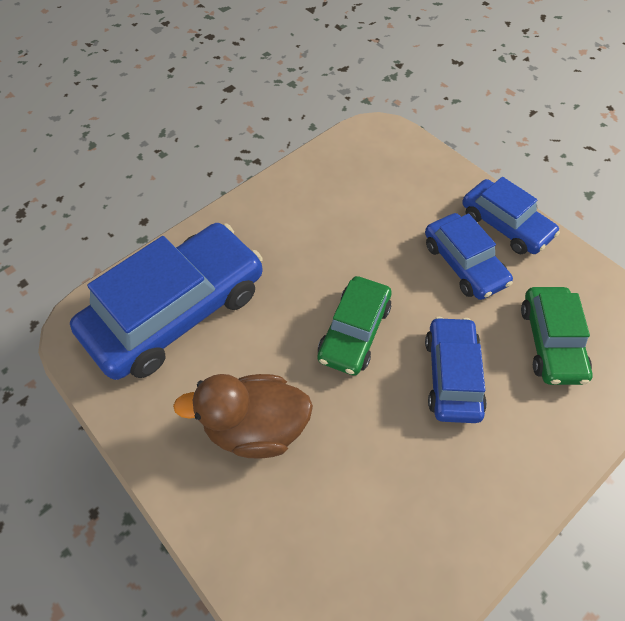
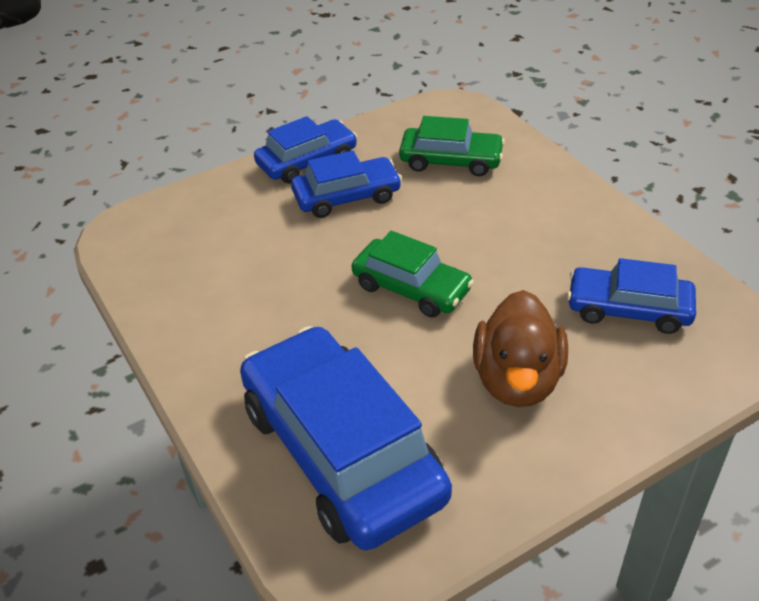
camera: 80 degrees left, 15 degrees down
blue car [425,317,487,423] -> blue car moved to [567,258,696,334]

